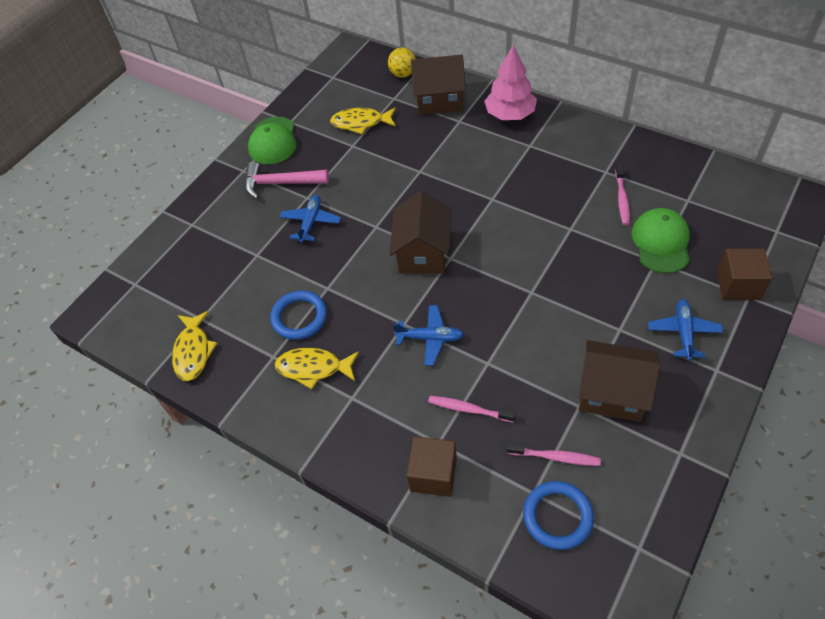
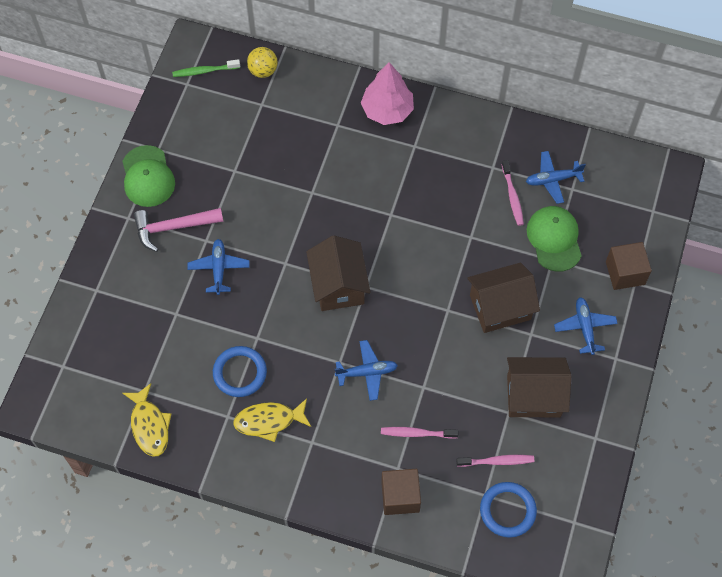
camera: 20 degrees left, 10 degrees up
yellow fish [330,107,396,134] -> none
brown house [411,54,466,115] -> brown house moved to [467,262,540,333]
none -> green toothbrush [172,59,240,77]
none -> blue plane [526,151,586,204]

